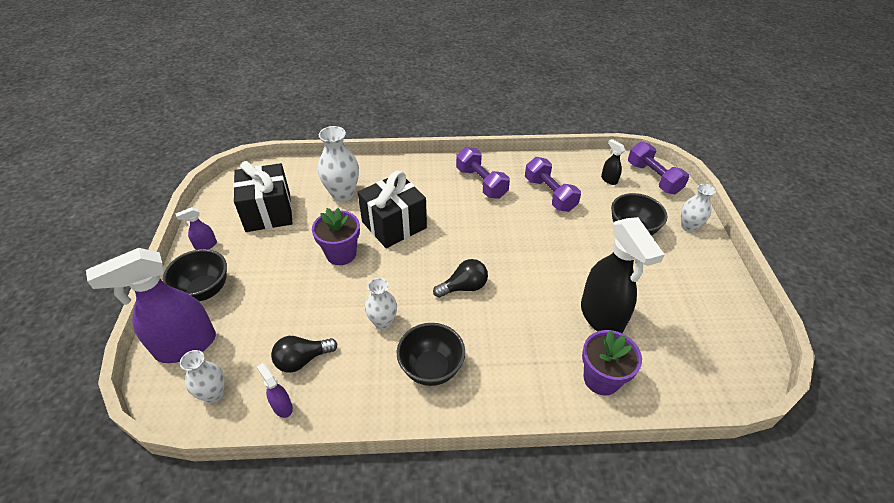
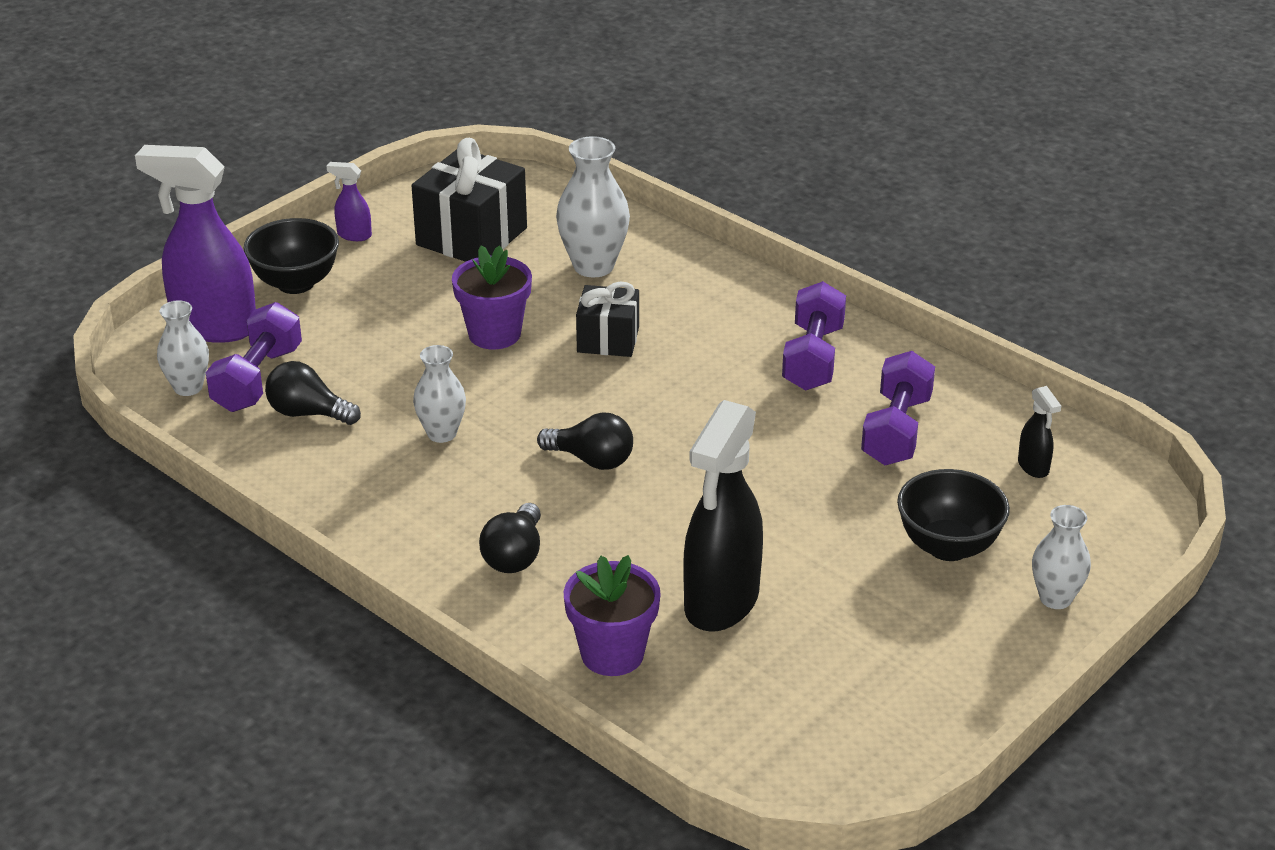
camera: 45 degrees right, 10 degrees down
purple spray bottle [257,363,293,418] -> none
black gift [358,171,427,248] -> black gift [576,282,639,357], size x0.62
black bowl [397,323,465,386] -> none
black spray bottle [601,139,625,185] -> black spray bottle turned 150 degrees clockwise [1018,386,1061,478]
purple dumbbell [628,141,689,194] -> purple dumbbell moved to [206,302,302,412]
none -> black light bulb [479,503,541,573]

